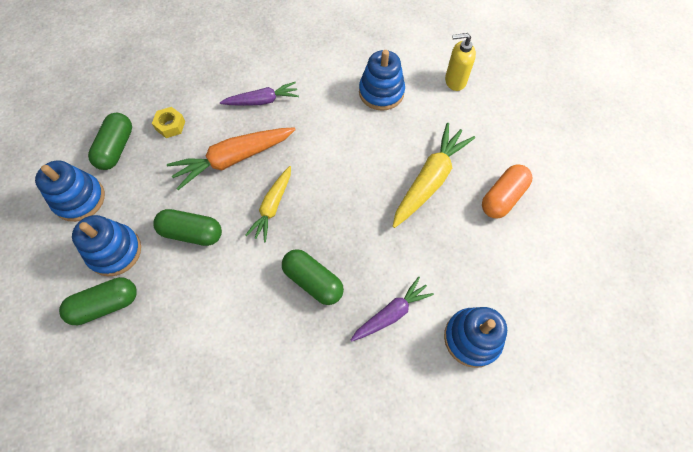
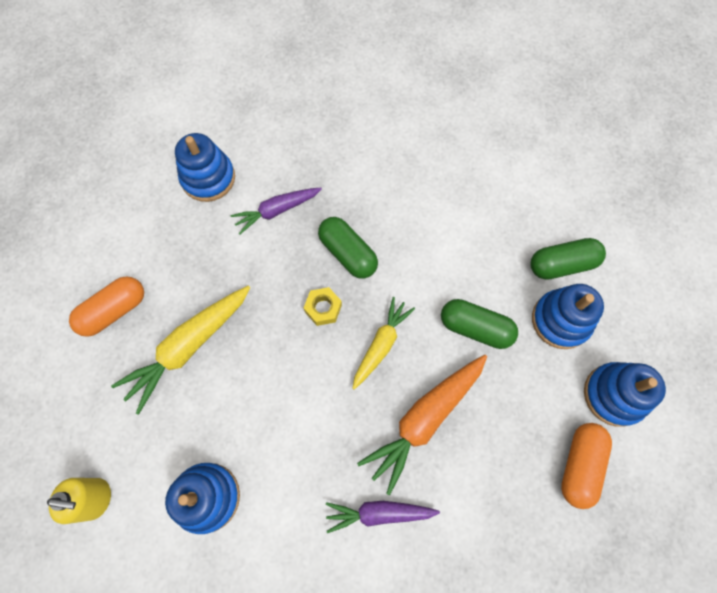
camera: 170 degrees left, 5 degrees up
green capsule [88,113,132,170] -> orange capsule [561,423,612,509]
yellow nut [152,107,185,138] -> yellow nut moved to [304,287,342,326]
orange carrot [167,127,296,190] -> orange carrot turned 150 degrees clockwise [357,355,487,495]

